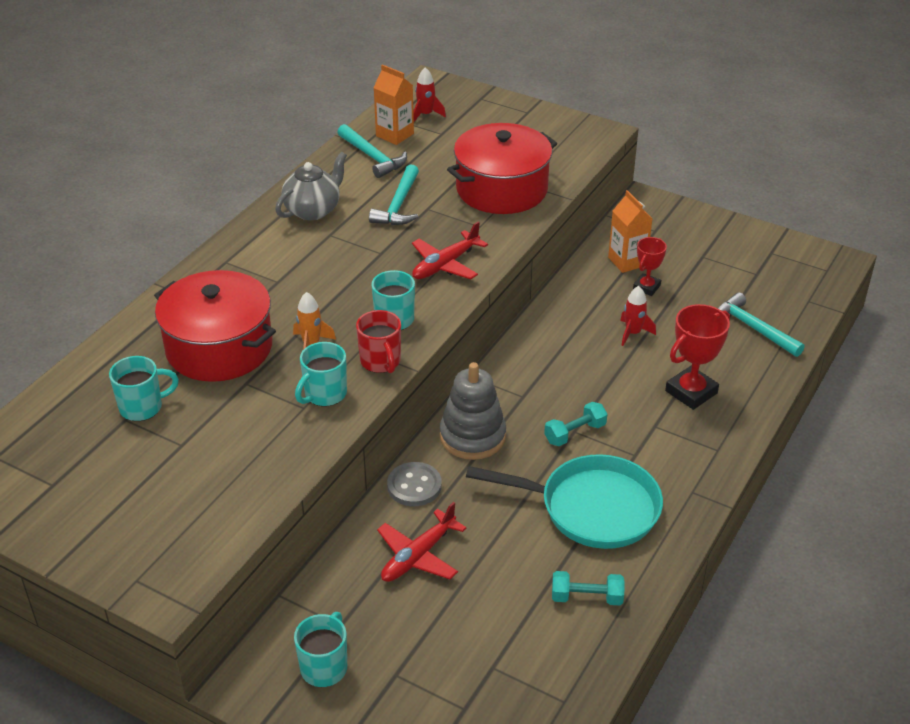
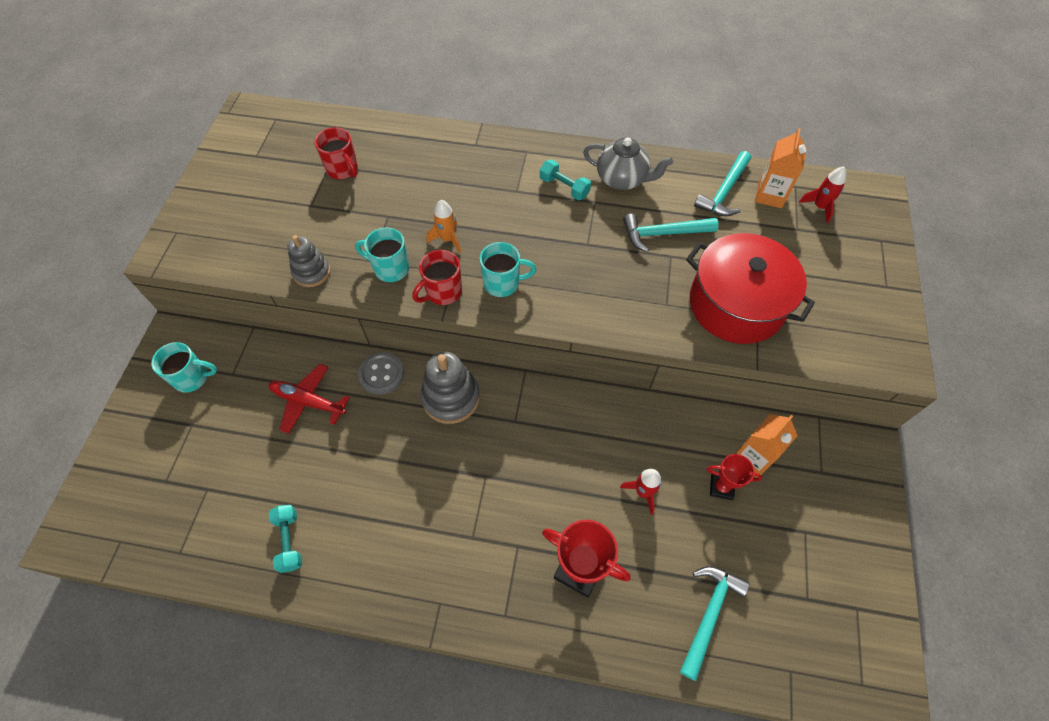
camera: 70 degrees right, 20 degrees up
turquoise mug [109,356,179,421] -> red mug [315,127,358,180]
red pot [154,270,276,382] -> none
red plane [412,221,488,279] -> none
turquoise pan [466,454,663,549] -> none
turquoise dumbbell [544,402,607,446] -> turquoise dumbbell moved to [540,160,591,200]
none -> grey stacking toy [287,235,331,287]

